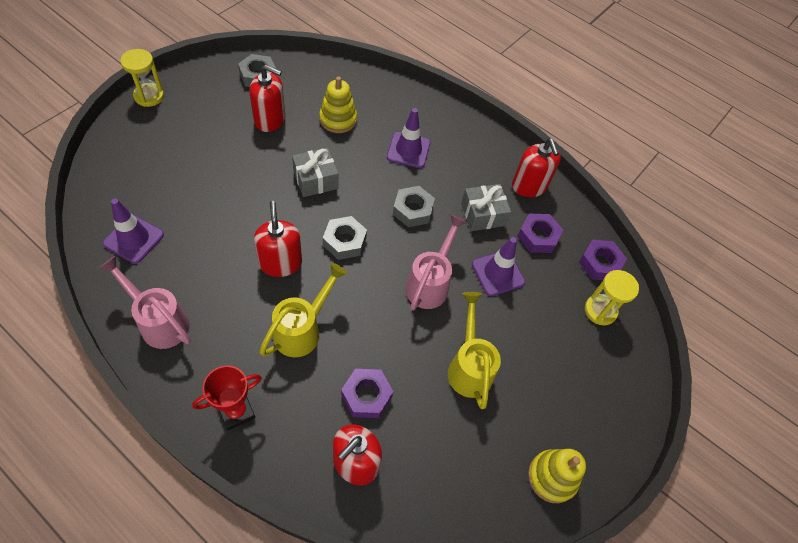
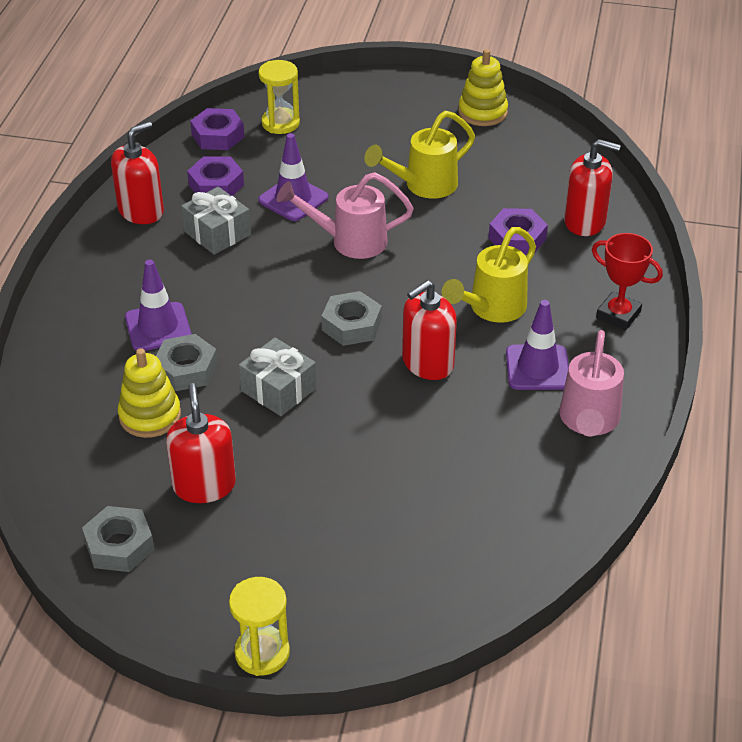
camera: 110 degrees left, 15 degrees down
purple traffic cone [103,198,164,264] -> purple traffic cone moved to [506,300,569,390]
yellow watering can [259,263,348,357] -> yellow watering can turned 60 degrees counterclockwise [442,227,536,323]
grey nut [393,186,435,227] -> grey nut moved to [156,334,218,391]

